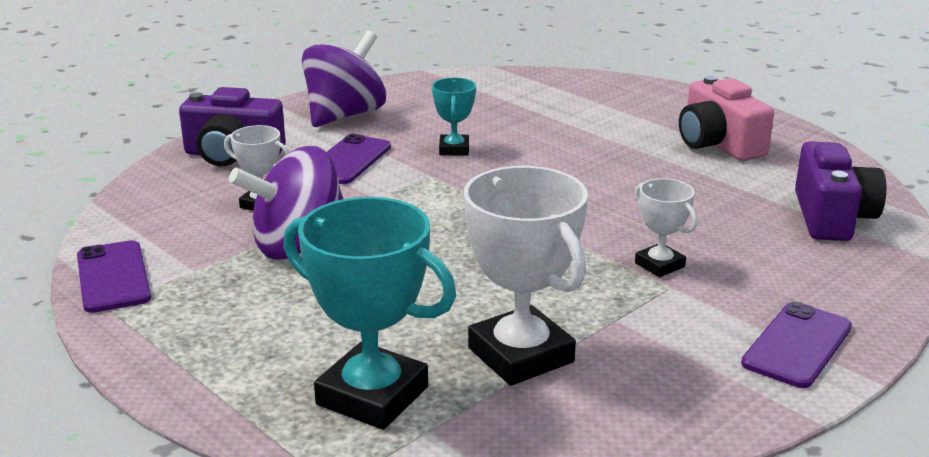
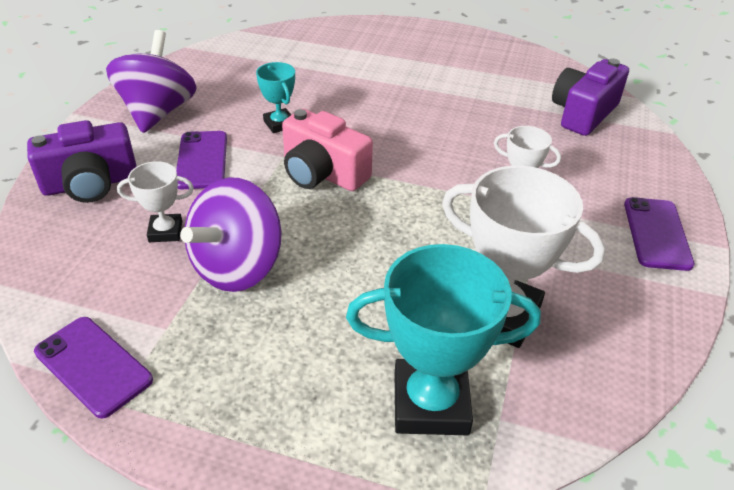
camera: 30 degrees left, 15 degrees up
pink camera [679,75,774,161] -> pink camera moved to [282,109,373,191]
purple camera [795,141,886,241] -> purple camera turned 120 degrees counterclockwise [552,59,629,136]

